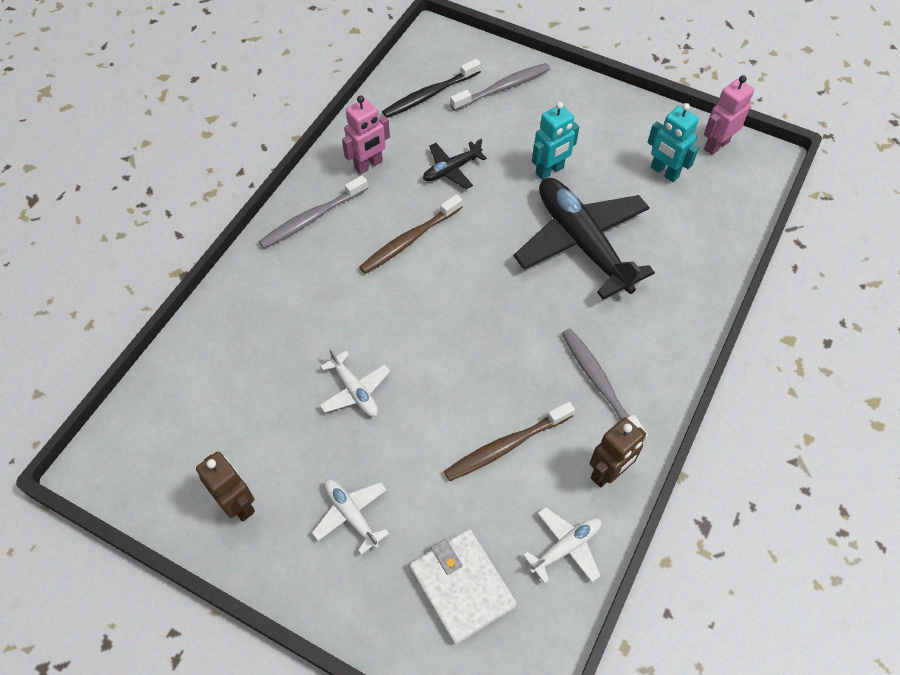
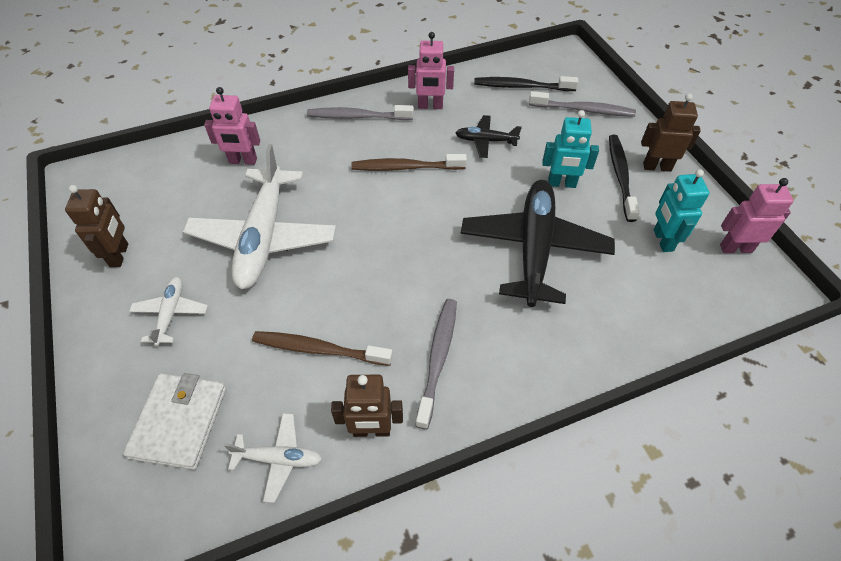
camera: 40 degrees right, 5 degrees down
white plane [319,348,390,416] -> white plane [183,144,336,289], size x2.13
none -> pink robot [204,87,260,165]
none -> black toothbrush [609,135,640,222]
none -> brown robot [641,94,701,172]

